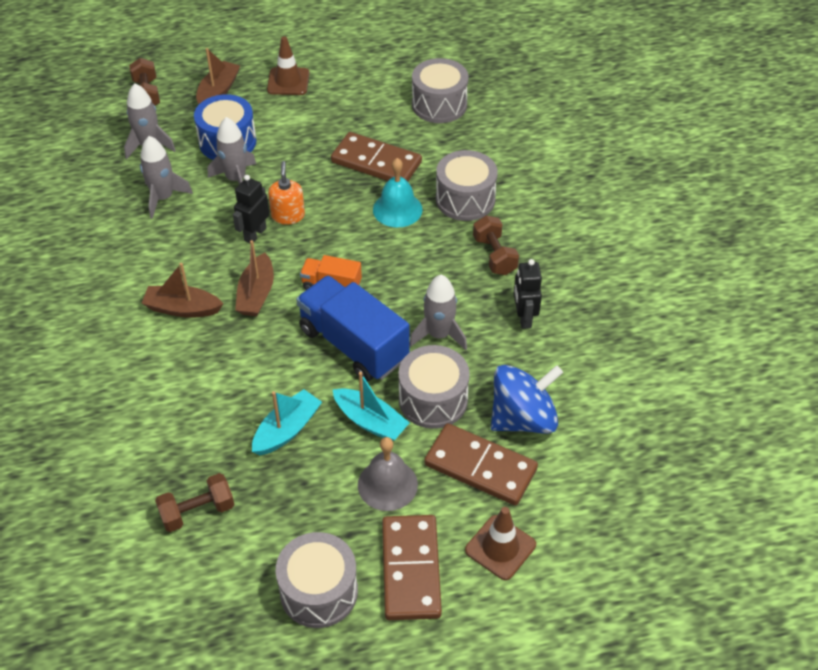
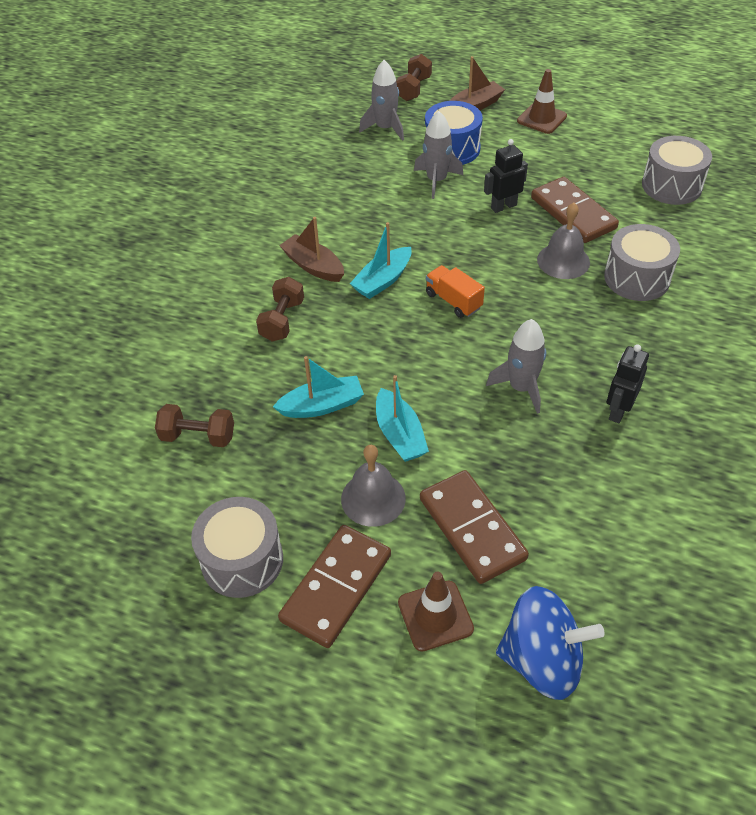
camera: 35 degrees right, 0 degrees up
grey rocket [140,136,193,219] -> none
black robot [233,175,270,243] -> black robot moved to [484,139,528,213]
brown boat [235,240,274,316] -> turquoise boat [350,222,412,299]
orange soap dispenser [268,161,305,225] -> none
blue truck [296,275,409,382] -> none
turquoise bell [373,158,423,227] -> grey bell [537,203,590,279]
grey drum [398,345,470,429] -> none
brown dumbbell [473,215,519,275] -> brown dumbbell moved to [256,277,304,342]
blue spinning top [491,365,563,434] -> blue spinning top moved to [496,586,605,700]

